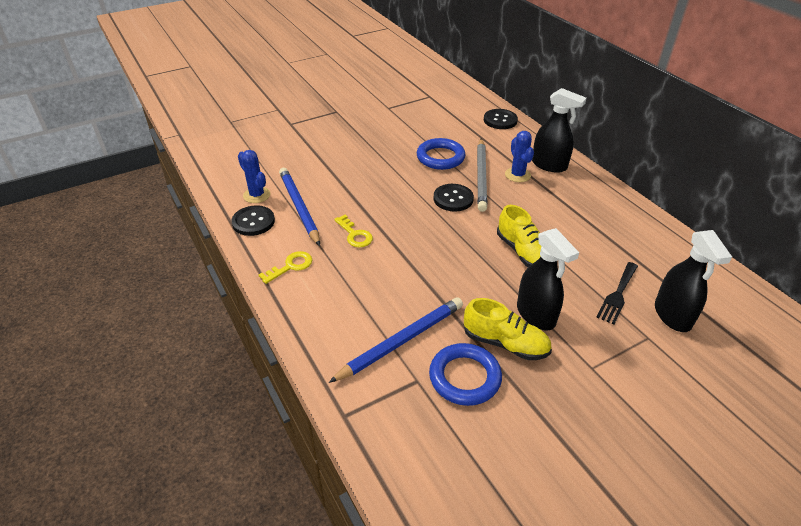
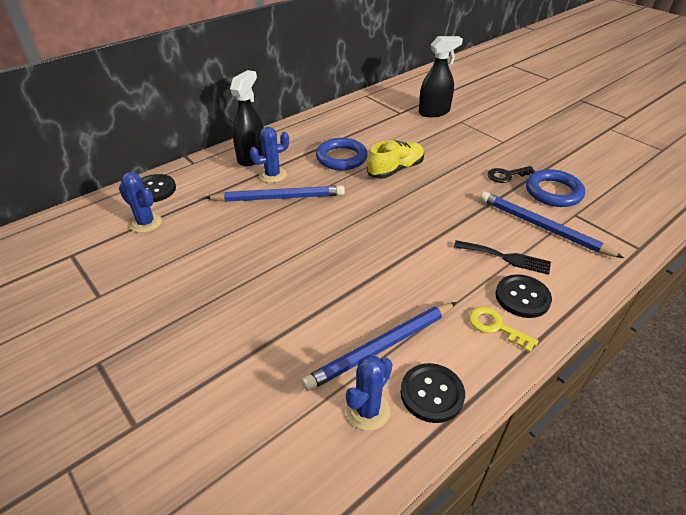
camera: 100 degrees left, 0 degrees up
yellow key [334,215,373,248] -> none
blue ring [417,138,466,170] -> blue ring moved to [316,138,368,170]
black button [433,184,474,212] -> black button moved to [495,274,552,318]
yellow shoe [464,298,552,360] -> black key [487,166,536,183]
grey pencil [477,139,487,212] -> blue pencil [205,185,345,202]
black spray bottle [517,228,579,330] -> none
black fork [596,262,638,325] -> black fork moved to [454,240,551,275]
none -> blue cactus [119,172,162,233]

